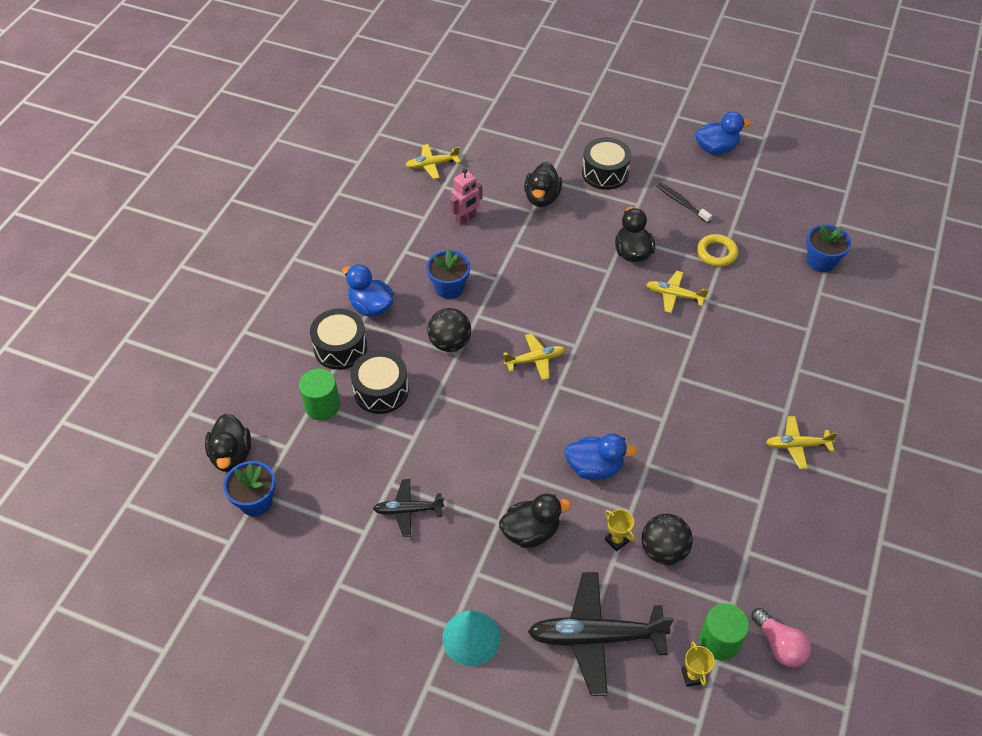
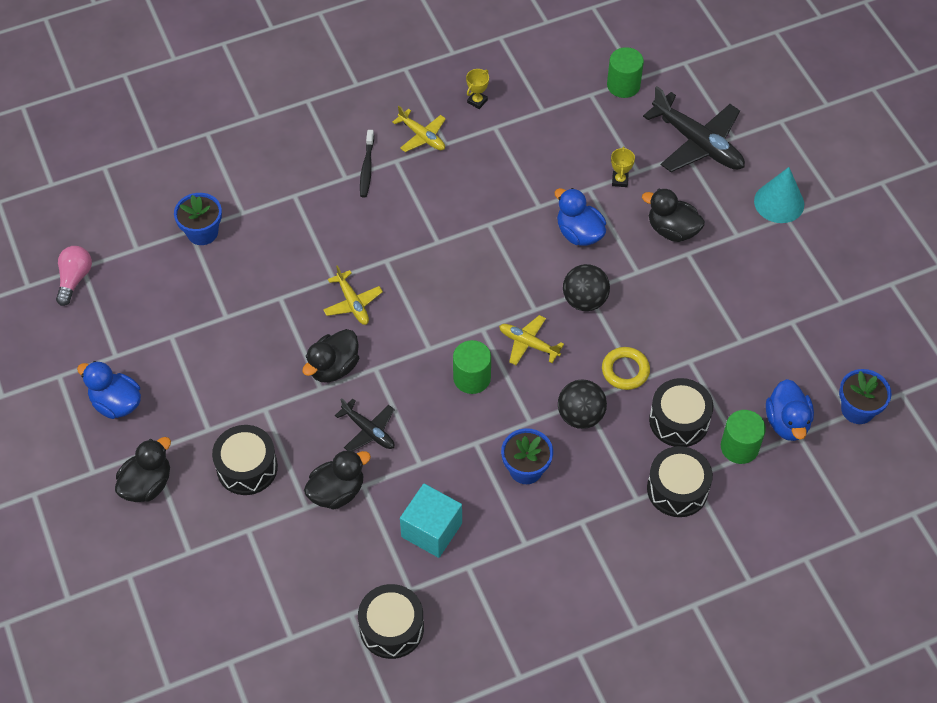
camera: 135 degrees left, 5 degrees up
black duck [205,413,251,472] -> black duck moved to [115,437,171,502]
blue duck [342,264,394,317] -> blue duck moved to [766,379,814,441]
black plane [373,479,444,537] -> black plane moved to [335,398,395,451]
yellow plane [405,144,460,179] -> black drum [358,584,424,659]
pink robot [450,168,482,225] -> turquoise cube [400,483,462,558]
black ball [642,514,693,565] -> black ball moved to [563,264,610,311]
black toothbrush [656,183,712,223] -> black toothbrush moved to [360,130,374,198]
yellow trophy [682,641,715,687] -> yellow trophy moved to [466,69,489,109]
yellow ring [697,234,738,267] -> yellow ring moved to [602,347,650,390]
pink light bulb [751,608,811,667] -> pink light bulb moved to [56,246,92,306]
none -> green cylinder [453,340,491,394]

